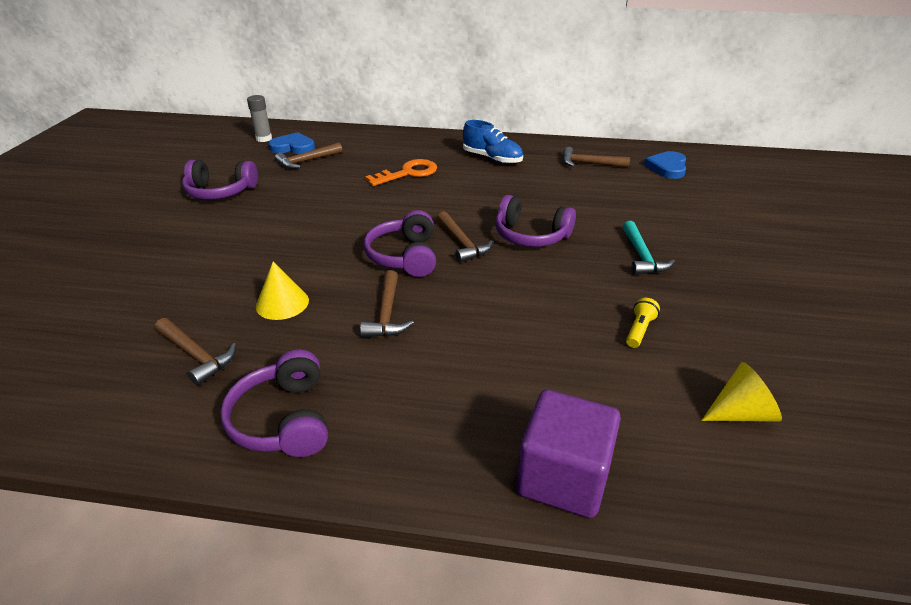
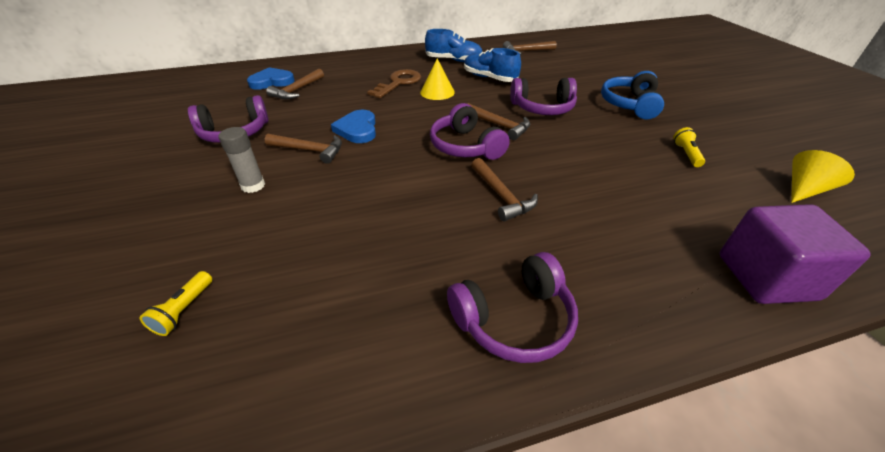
camera: 25 degrees left, 5 degrees up
brown hammer [155,318,236,385] -> brown hammer moved to [265,134,342,164]
purple headphones [220,349,328,457] -> purple headphones turned 75 degrees counterclockwise [447,252,578,363]
grey glue stick [247,95,272,142] -> grey glue stick moved to [219,127,265,193]
yellow cone [256,262,309,320] -> yellow cone moved to [420,59,455,100]
orange key [365,159,437,186] -> brown key [367,69,421,98]
turquoise hammer [623,221,675,275] -> blue headphones [601,71,664,119]
blue heart [644,151,686,179] -> blue heart moved to [331,110,376,143]
none -> yellow flashlight [140,271,212,336]
none -> blue shoe [464,48,521,82]

